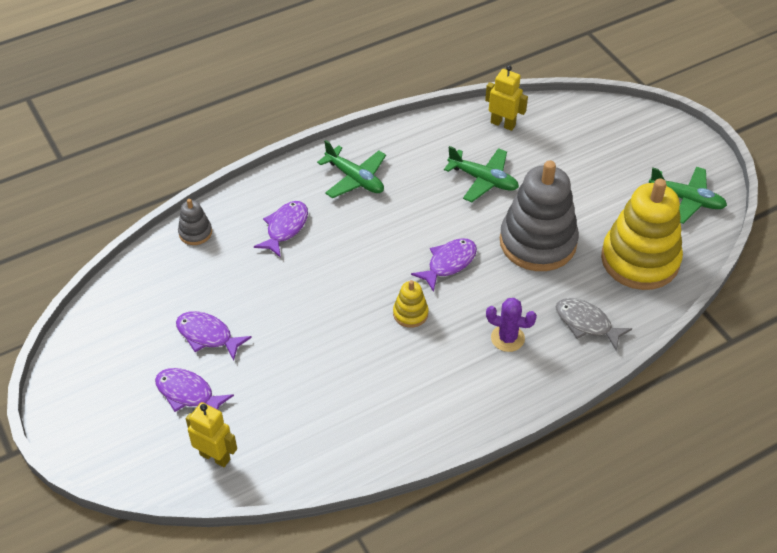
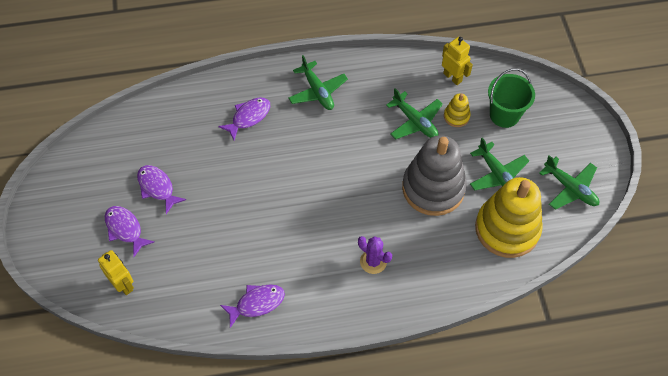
camera: 20 degrees right, 10 degrees up
grey stacking toy [178,199,212,245] -> none
yellow stacking toy [393,280,429,328] -> yellow stacking toy moved to [444,93,471,127]
purple fish [411,238,477,292] -> purple fish moved to [220,284,285,328]
grey fish [556,298,632,351] -> none
none -> green plane [470,137,529,191]
none -> green bucket [488,68,535,128]

